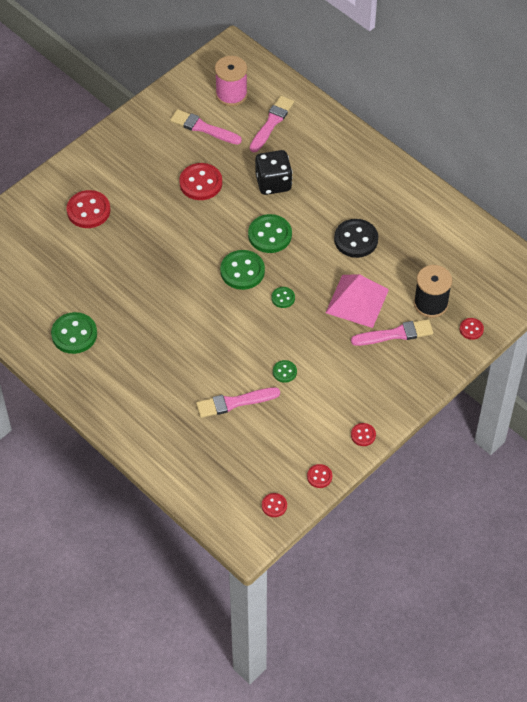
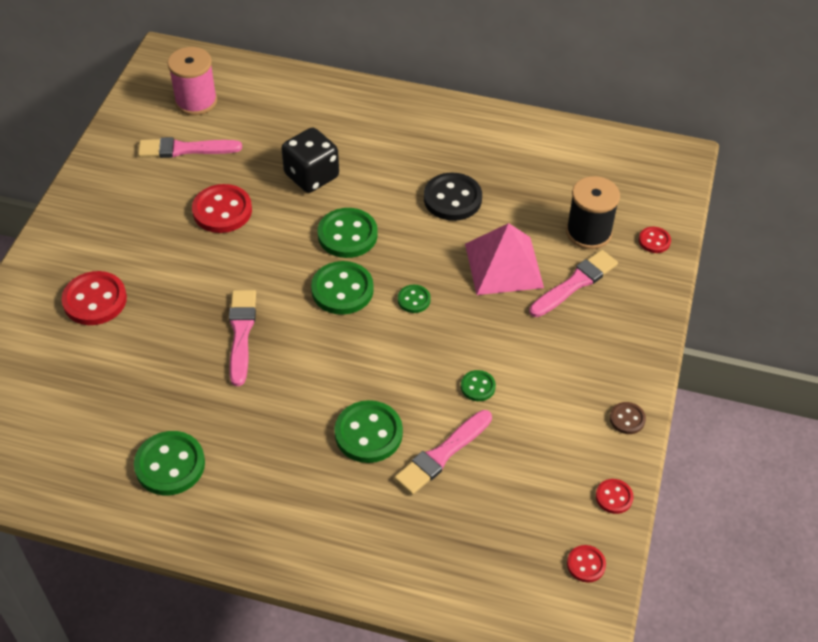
camera: 30 degrees left, 5 degrees down
pink brush [250,96,294,152] -> pink brush moved to [229,290,256,386]
red button [351,423,376,446] -> brown button [610,402,646,434]
none -> green button [335,400,403,463]

